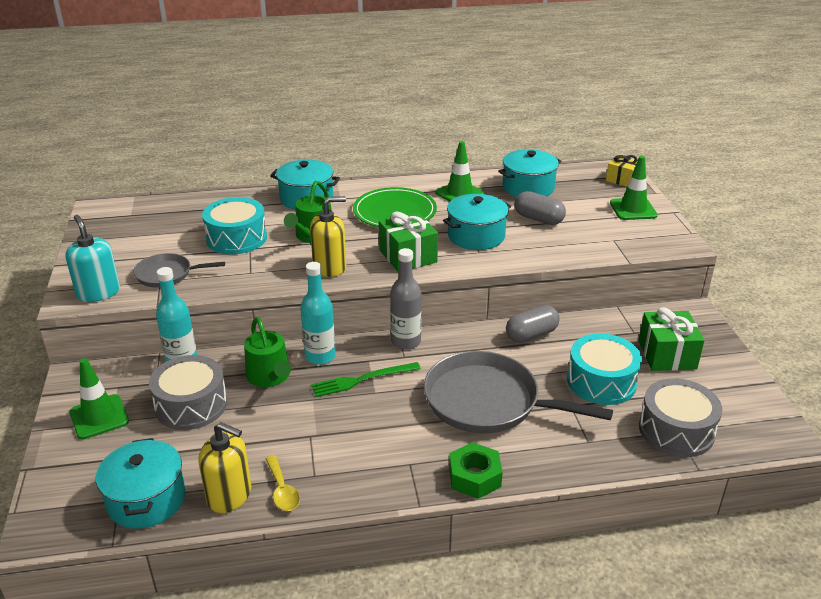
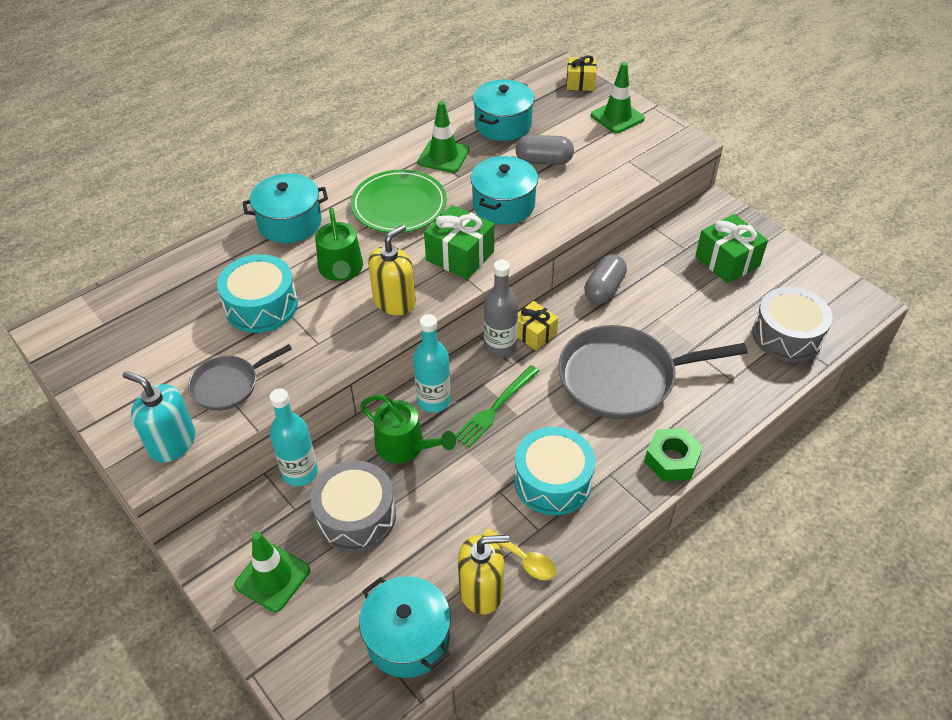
camera: 30 degrees left, 15 degrees up
turquoise drum [567,333,642,405] -> turquoise drum moved to [514,427,595,515]
none -> yellow gift [517,301,558,351]

